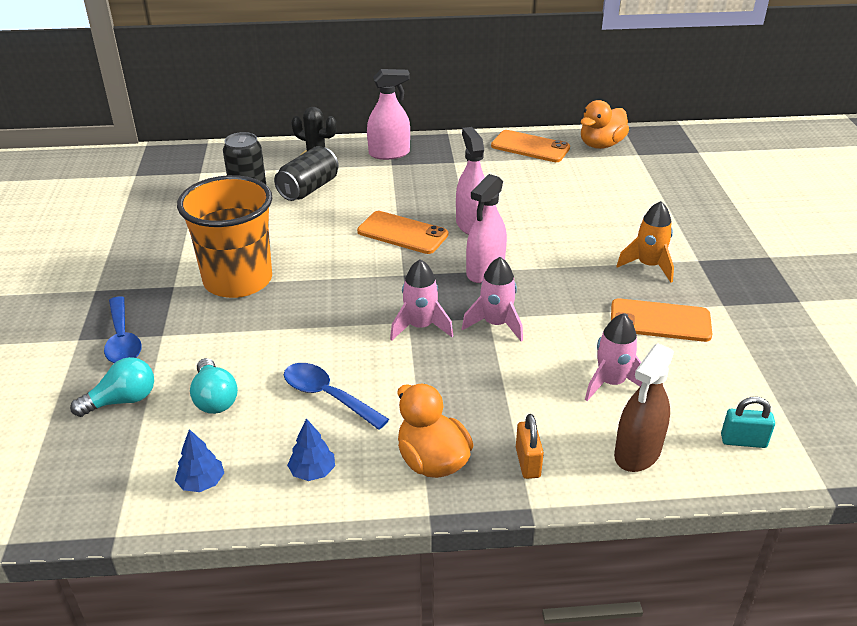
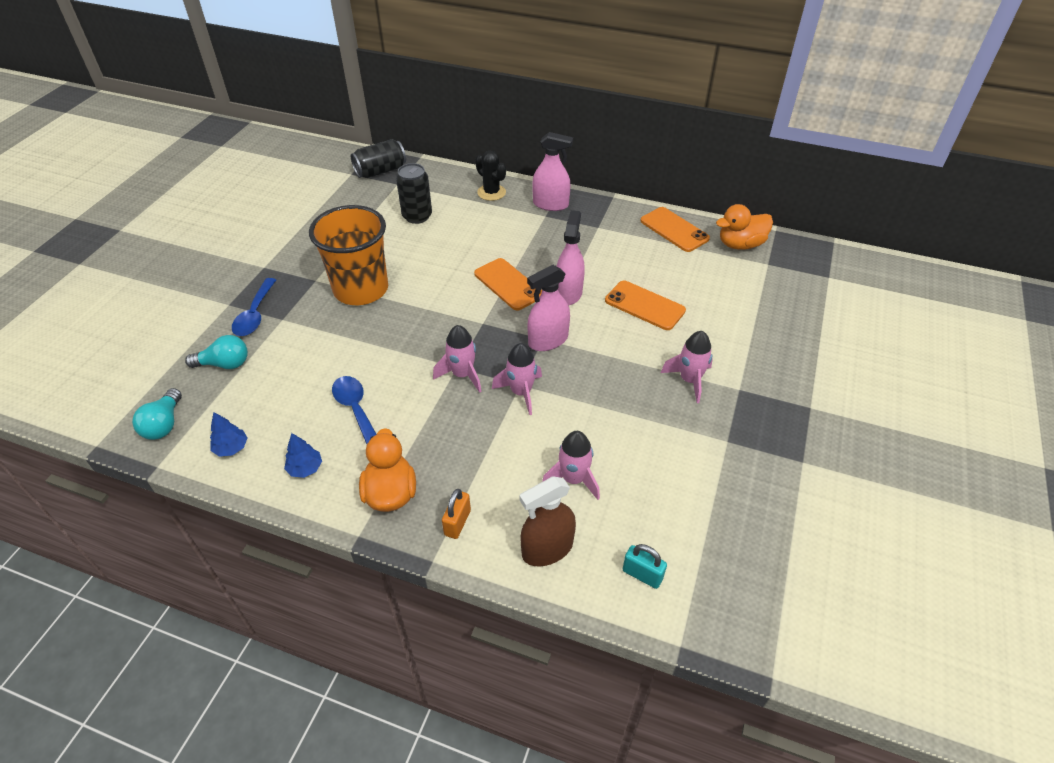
camera: 25 degrees right, 10 degrees up
turquoise light bulb [190,358,238,414] -> turquoise light bulb moved to [132,388,182,440]
black can [274,146,339,201] -> black can moved to [351,139,406,178]
orange phone [611,298,712,342] -> orange phone moved to [605,280,686,330]
orange rocket [616,201,674,282] -> pink rocket [661,331,713,403]

